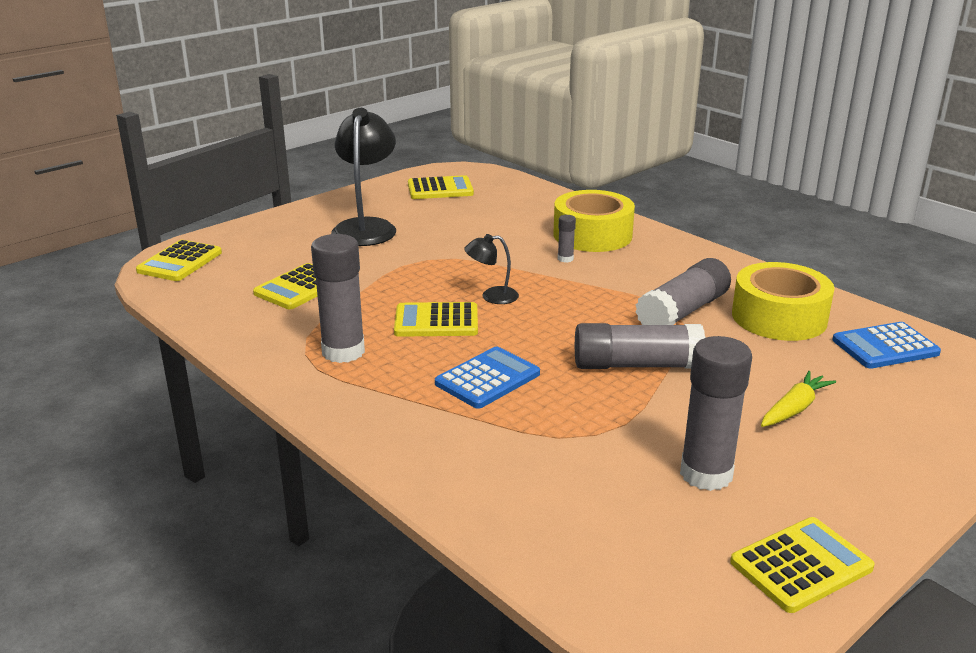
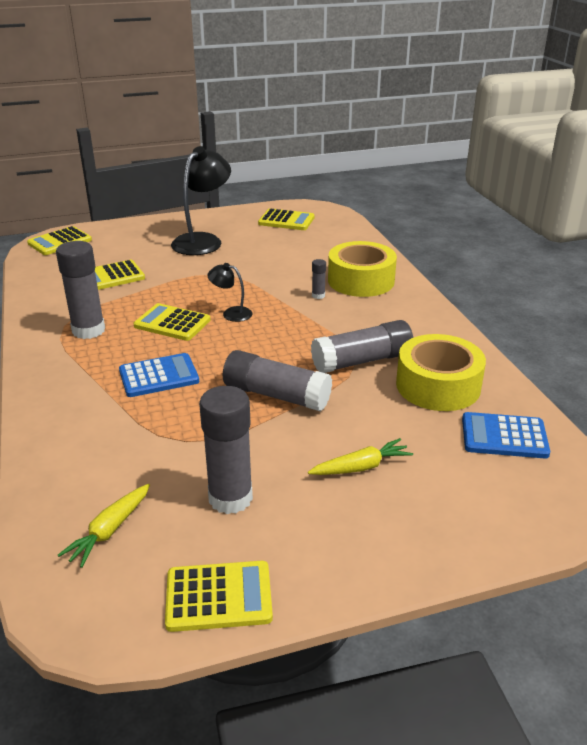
camera: 25 degrees right, 5 degrees up
none -> yellow carrot [58,484,150,568]

